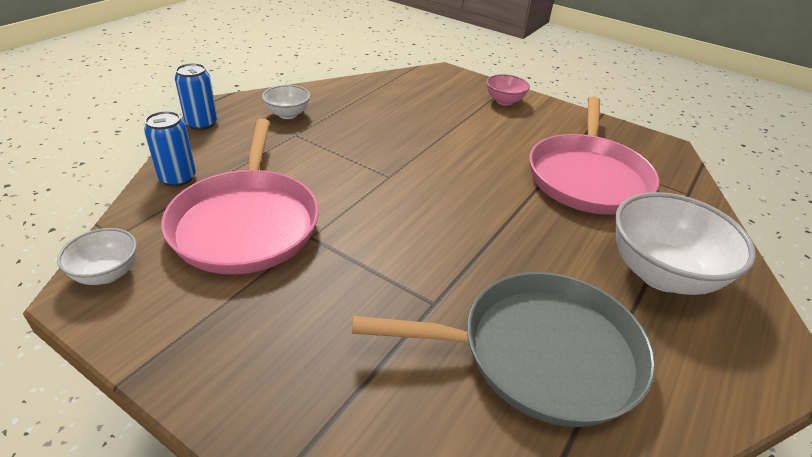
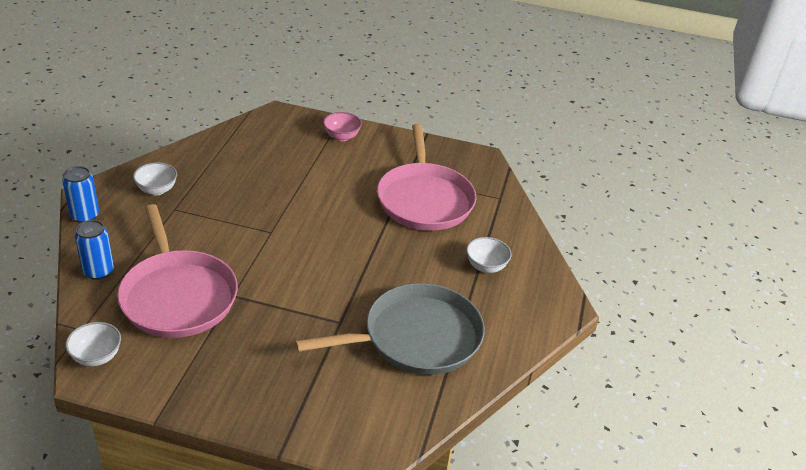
camera: 20 degrees left, 0 degrees up
white bowl [615,192,756,295] -> white bowl [466,237,512,273], size x0.51

